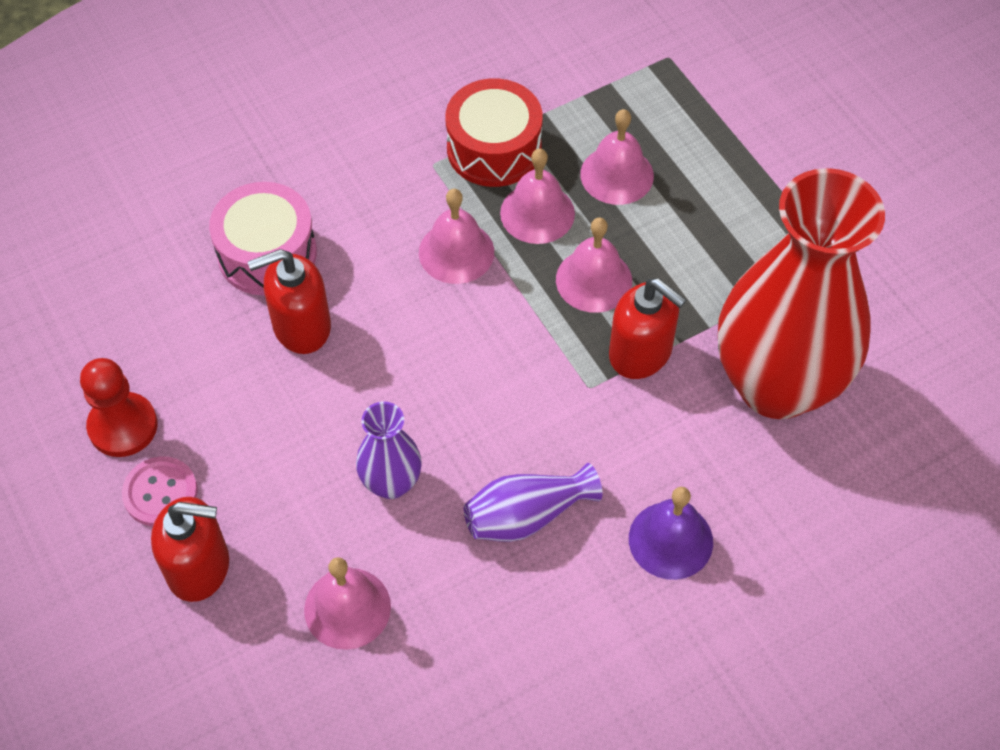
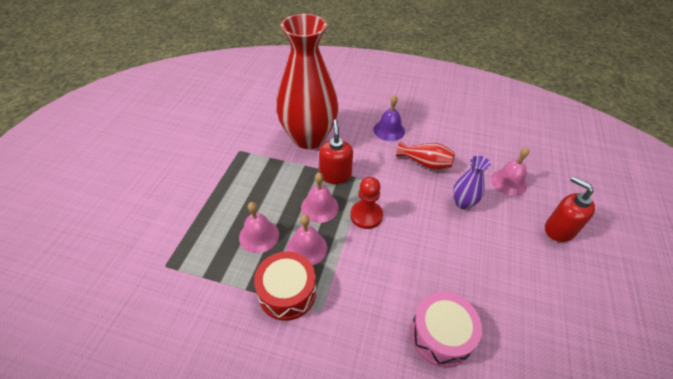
camera: 135 degrees left, 10 degrees down
red pawn [80,358,157,457] -> red pawn moved to [350,177,383,229]
pink button [122,456,198,526] -> none
red soap dispenser [248,249,331,354] -> none
pink bell [419,189,494,284] -> none
purple vase [464,463,602,542] -> red vase [396,141,455,170]

